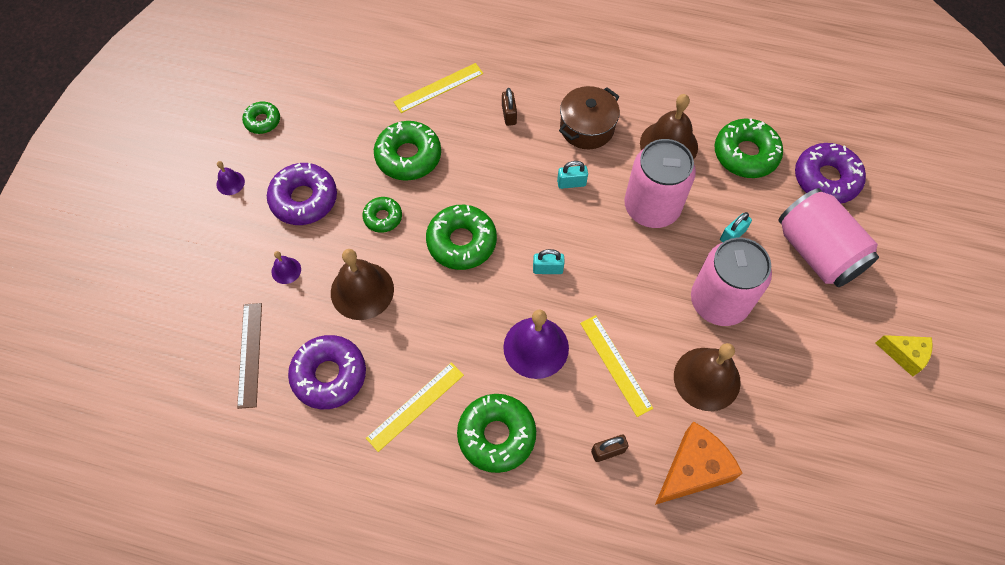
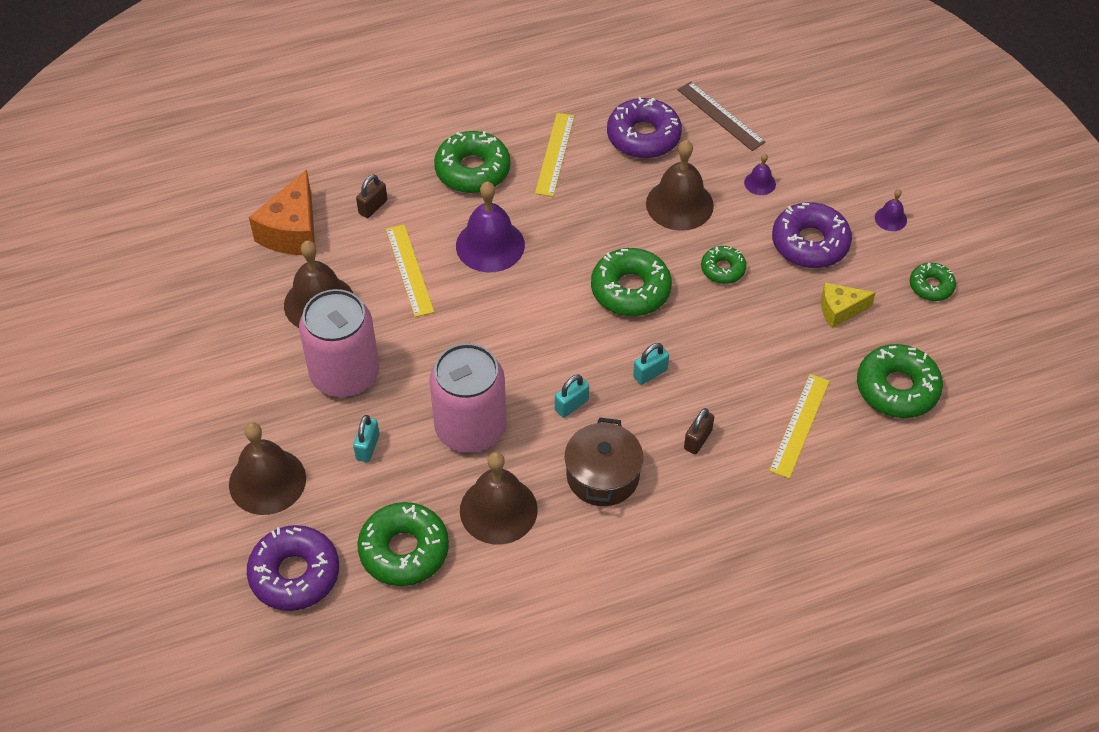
camera: 145 degrees right, 10 degrees down
green donut [374,121,441,181] -> green donut moved to [857,344,943,418]
brown padlock [502,88,517,126] -> brown padlock turned 75 degrees clockwise [684,408,714,454]
turquoise padlock [533,249,564,274] -> turquoise padlock moved to [633,343,669,385]
yellow ruler [580,315,653,417] -> yellow ruler turned 45 degrees clockwise [386,224,434,317]
pink can [778,188,879,287] -> brown bell [229,422,306,515]
yellow cheese [876,335,933,377] -> yellow cheese moved to [821,283,875,328]

